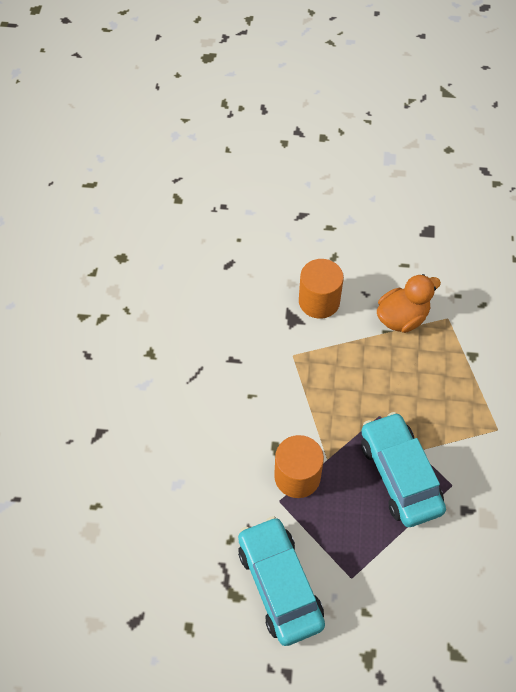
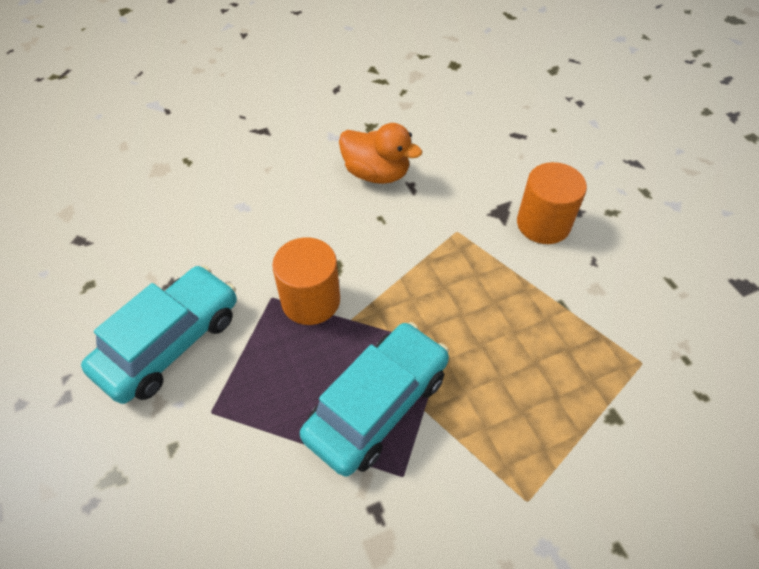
camera: 60 degrees right, 5 degrees down
orange duck [377,274,441,333] -> orange duck moved to [339,123,422,184]

